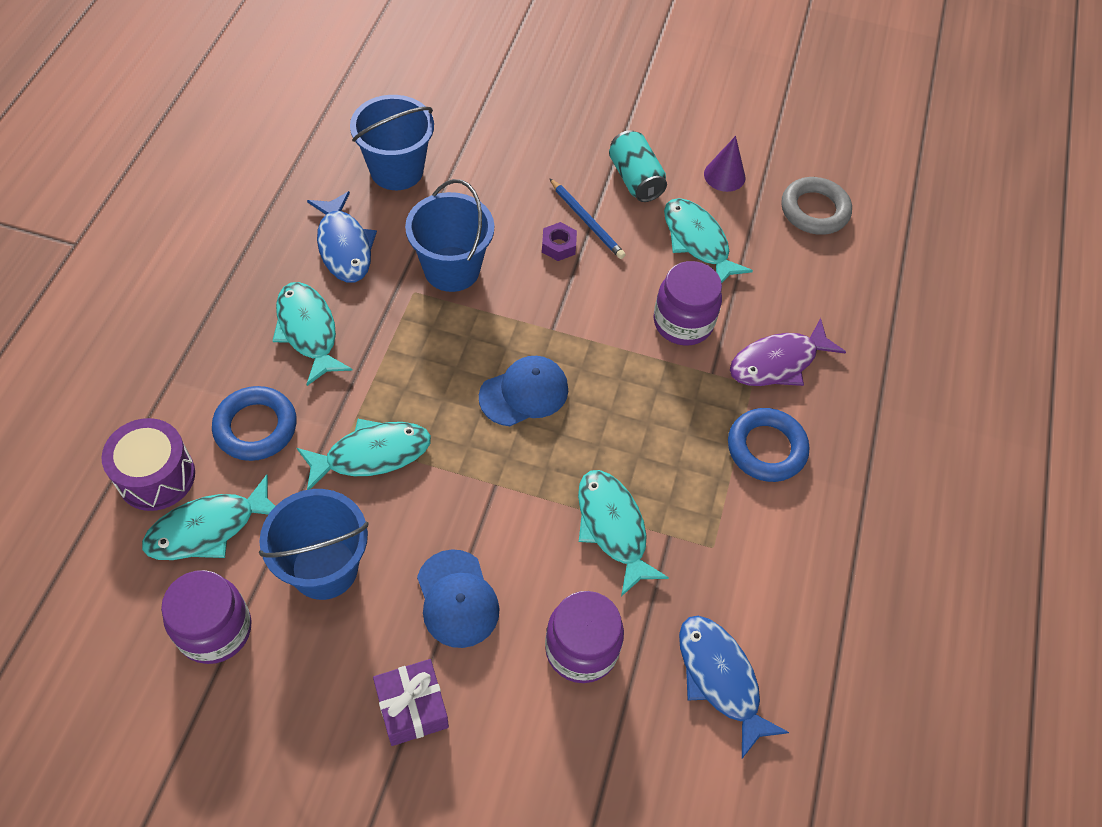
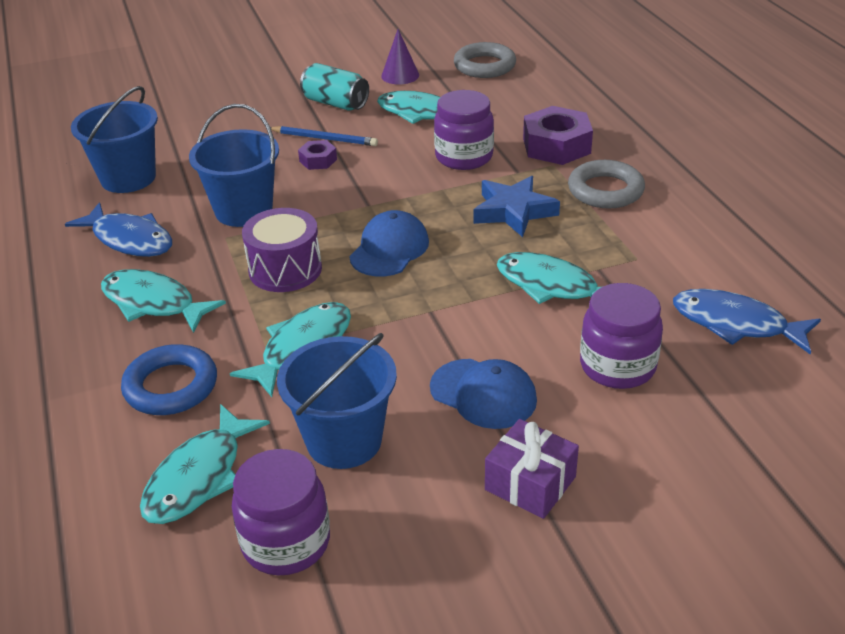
camera: 30 degrees left, 20 degrees down
purple drum [101,418,195,511] -> purple drum moved to [242,208,322,292]
blue ring [728,408,809,482] -> grey ring [568,160,645,208]
purple fish [730,318,846,386] -> purple nut [523,106,593,165]
none -> blue star [474,176,560,237]

